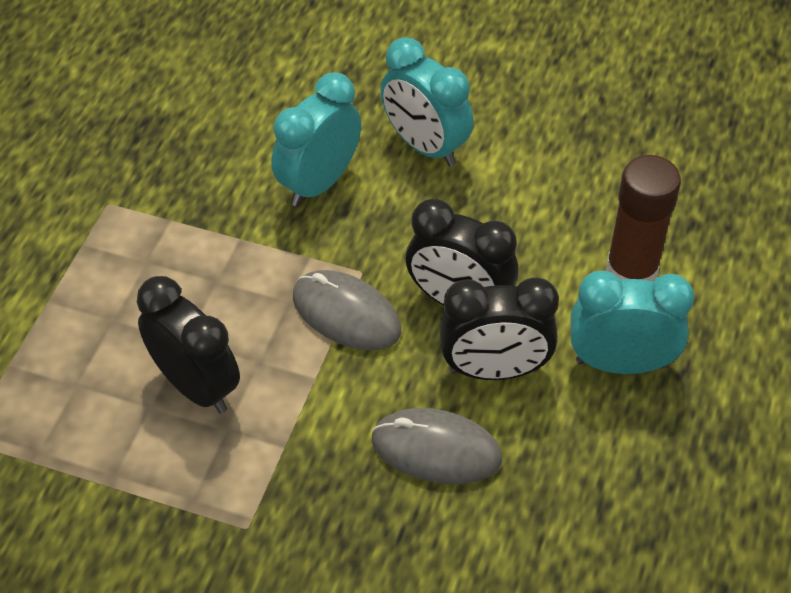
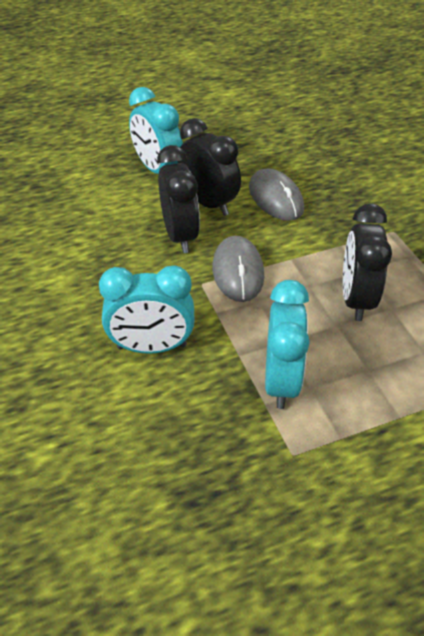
camera: 130 degrees left, 5 degrees down
turquoise clock [381,37,473,166] -> turquoise clock moved to [265,280,310,409]
brown glue stick [606,155,681,282] -> none

